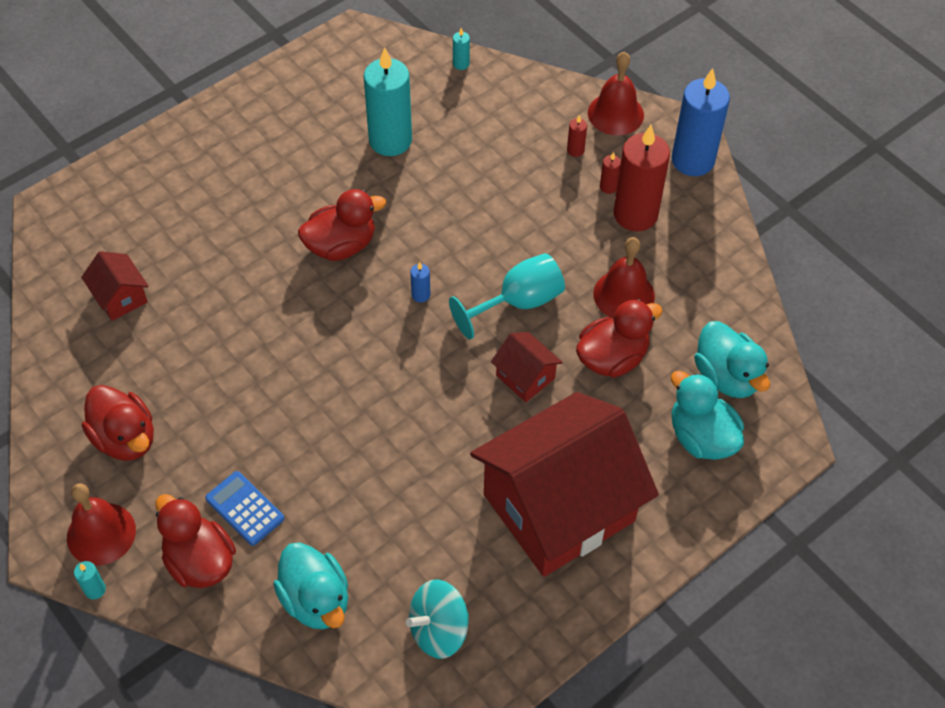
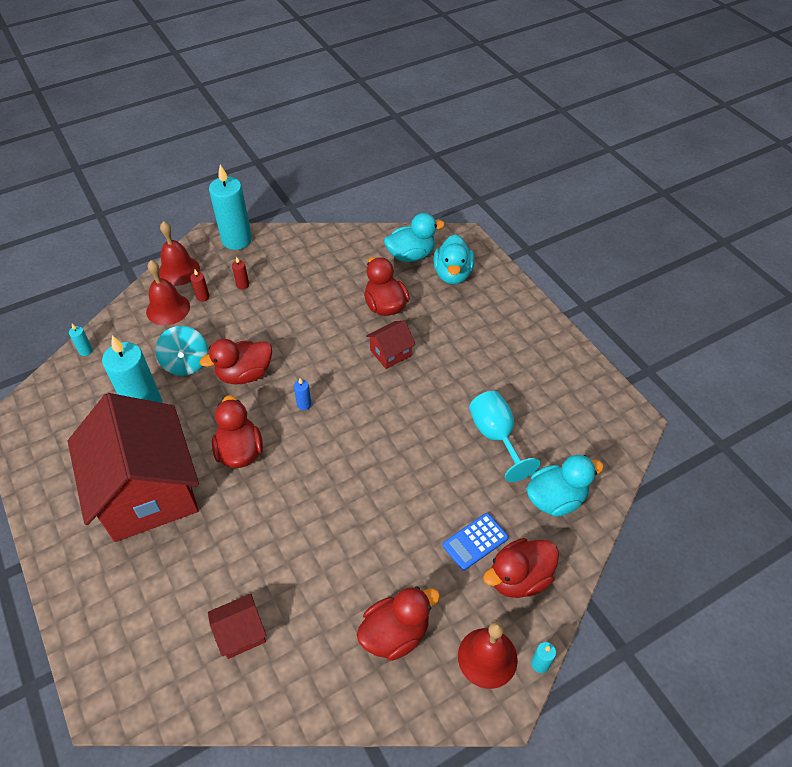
camera: 80 degrees left, 5 degrees down
turquoise spinning top [406,579,469,659] -> turquoise spinning top moved to [155,326,208,376]
turquoise goblet [449,253,565,340] -> turquoise goblet moved to [469,391,540,482]
red house [470,392,659,577] -> red house moved to [68,393,199,542]
red bell [593,237,655,318] -> red bell moved to [146,260,190,325]
red candle [614,125,670,231] -> none
blue candle [671,68,730,176] -> turquoise candle [209,165,252,250]
turquoise duck [671,371,744,460] -> turquoise duck turned 60 degrees counterclockwise [434,234,475,284]
none -> red duck [200,339,272,384]

